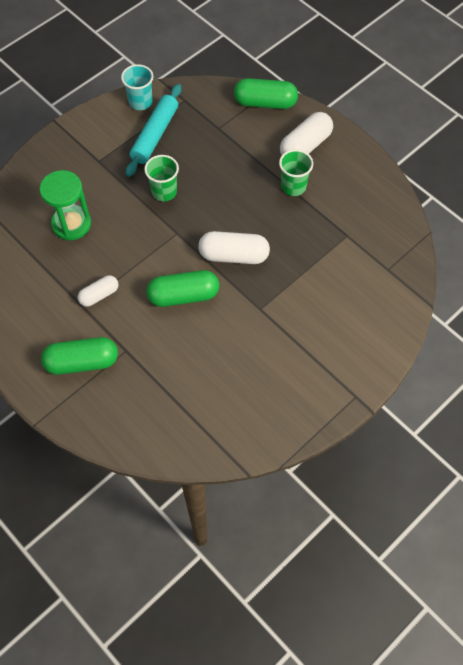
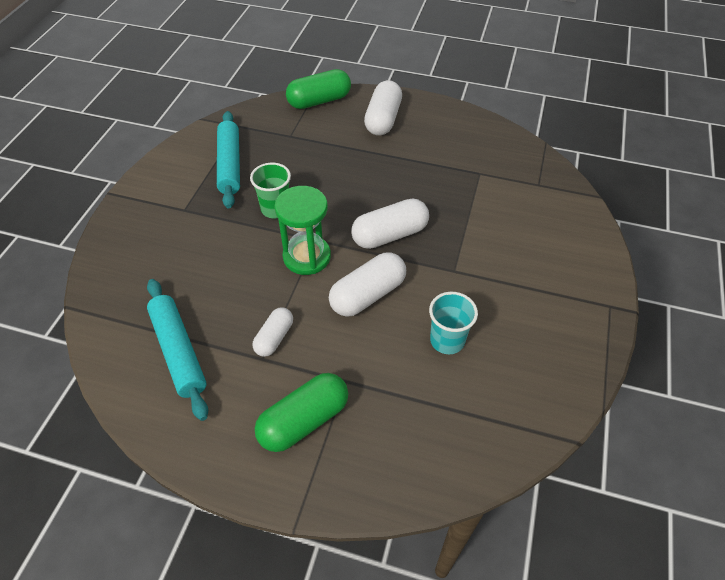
camera: 30 degrees left, 10 degrees down
green hourglass [39,170,91,240] -> green hourglass moved to [274,186,331,275]
turquoise cup [121,64,153,110] -> turquoise cup moved to [429,292,478,354]
green capsule [146,270,219,307] -> white capsule [329,252,406,317]
green cup [279,149,313,196] -> none
none -> turquoise rolling pin [147,279,208,421]

